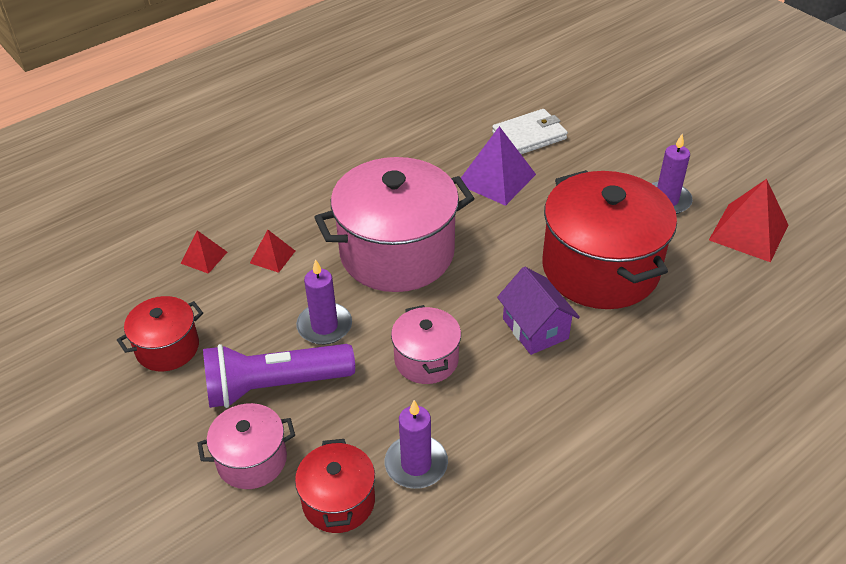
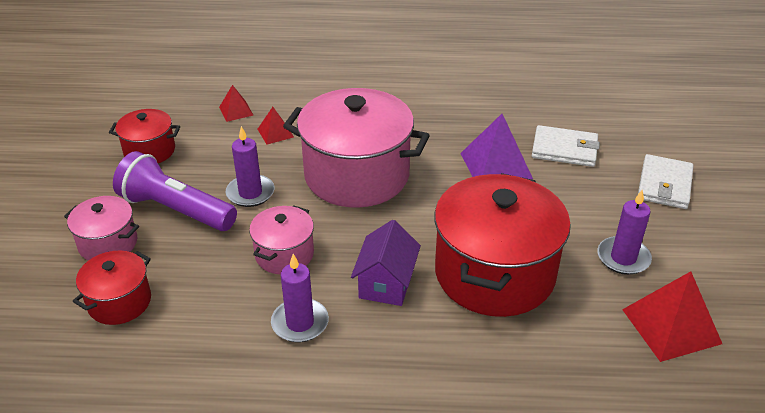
camera: 40 degrees right, 5 degrees down
purple candle [385,400,448,489] -> purple candle moved to [271,254,329,342]
none -> white wallet [638,154,694,209]

